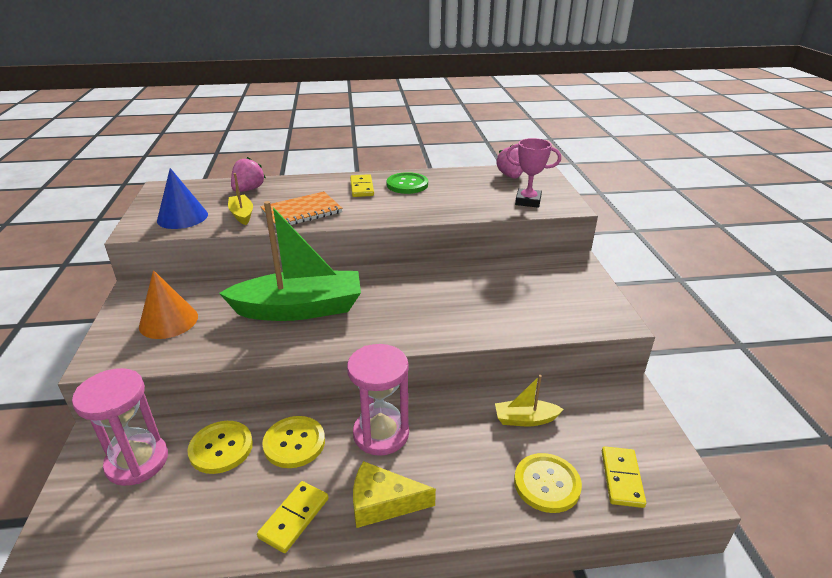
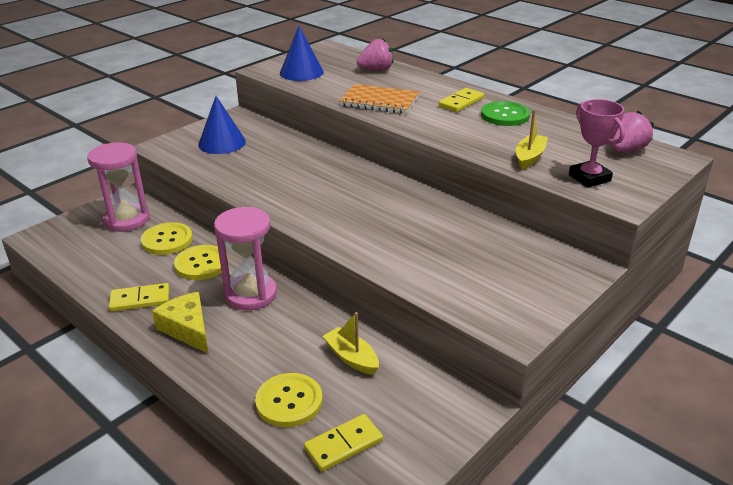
camera: 50 degrees right, 0 degrees up
orange cone [139,270,198,339] -> blue cone [198,96,246,154]
green boat [219,201,361,321] -> none
yellow boat [228,173,253,225] -> yellow boat moved to [516,110,548,169]

